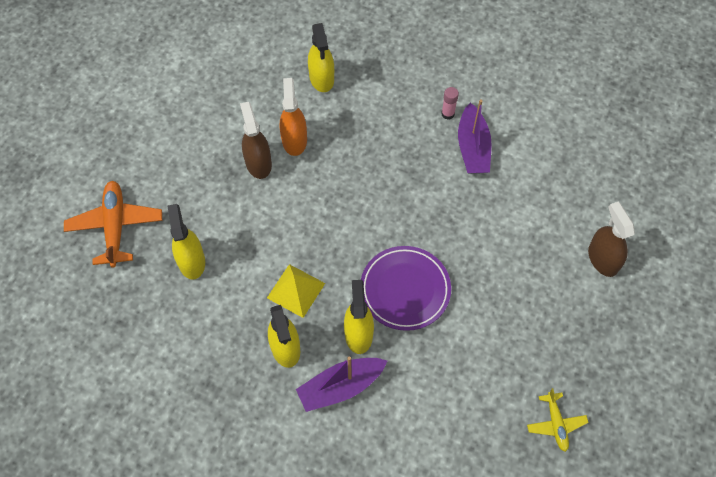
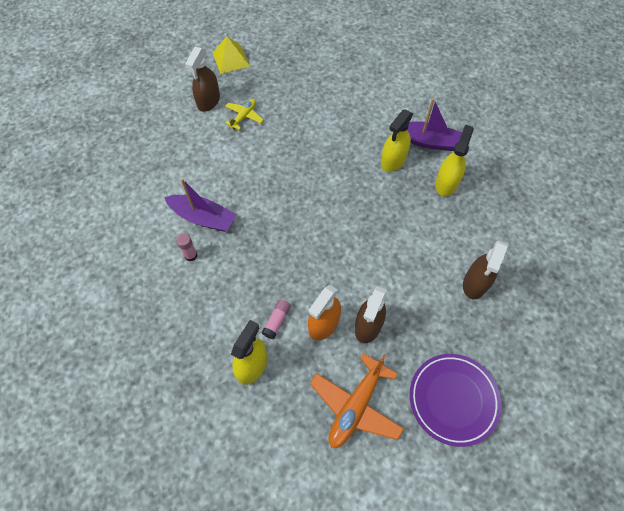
camera: 140 degrees left, 0 degrees up
orange plane [64,181,162,267] -> orange plane moved to [310,353,404,448]
yellow spray bottle [168,204,205,280] -> brown spray bottle [463,240,508,299]
yellow pyramid [267,264,325,318] -> yellow pyramid moved to [213,36,250,74]
purple plate [361,246,451,331] -> purple plate moved to [410,354,502,447]
purple boat [458,100,492,173] -> purple boat turned 75 degrees clockwise [164,178,236,232]
yellow plane [527,388,589,452] -> yellow plane moved to [225,99,263,130]
none -> pink glue stick [262,300,291,339]

